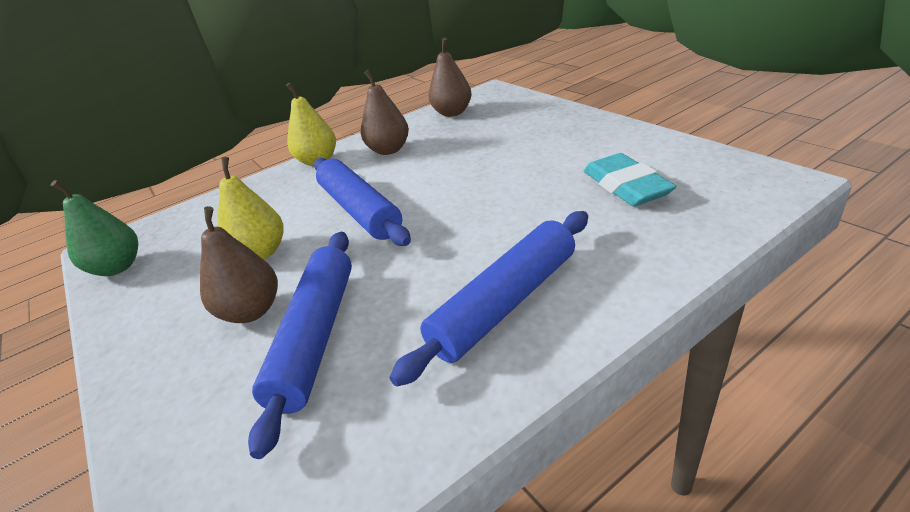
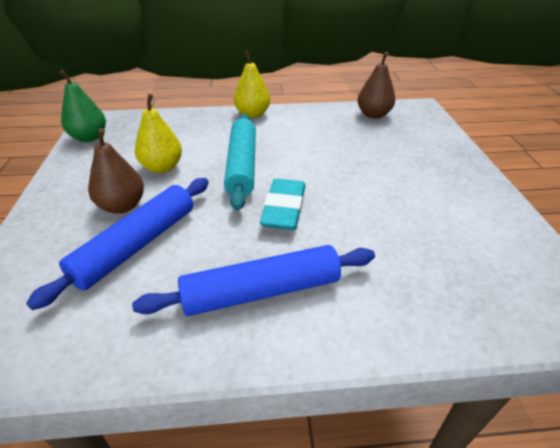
camera: 25 degrees right, 5 degrees up
blue rolling pin [314,158,411,246] -> turquoise rolling pin [224,114,256,210]
brown pear [361,70,409,155] -> none
turquoise eraser [584,153,677,206] -> turquoise eraser moved to [260,179,305,230]

